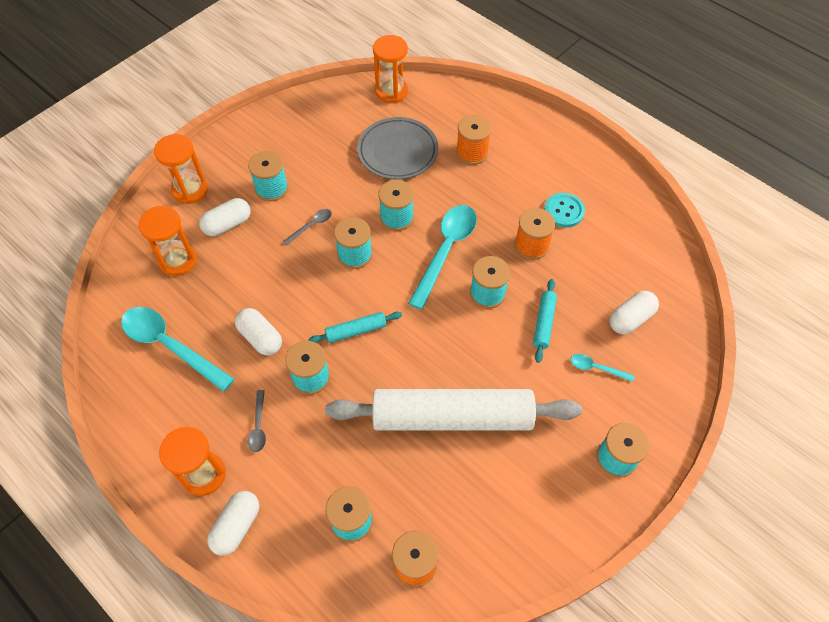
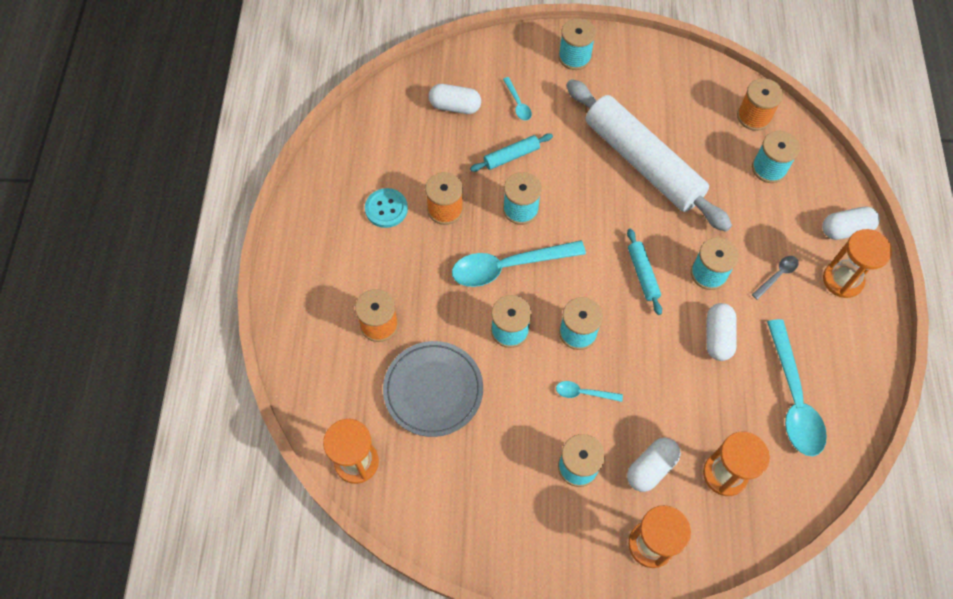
camera: 130 degrees left, 5 degrees up
white capsule [199,198,251,236] -> white capsule turned 60 degrees counterclockwise [627,438,681,492]
grey spoon [283,209,332,245] -> turquoise spoon [556,381,623,402]
turquoise rolling pin [308,312,402,343] -> turquoise rolling pin turned 45 degrees clockwise [627,229,662,315]

